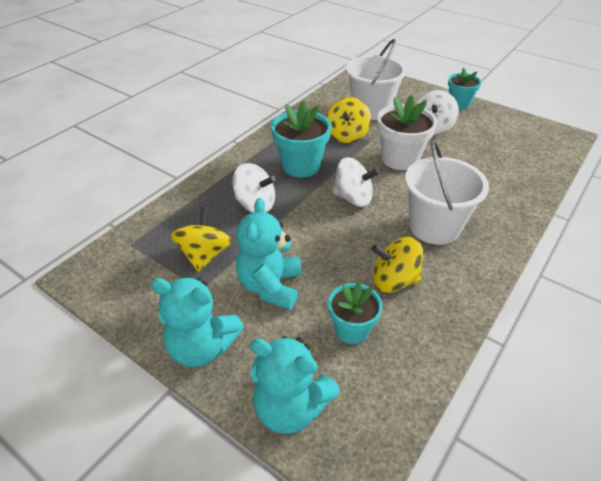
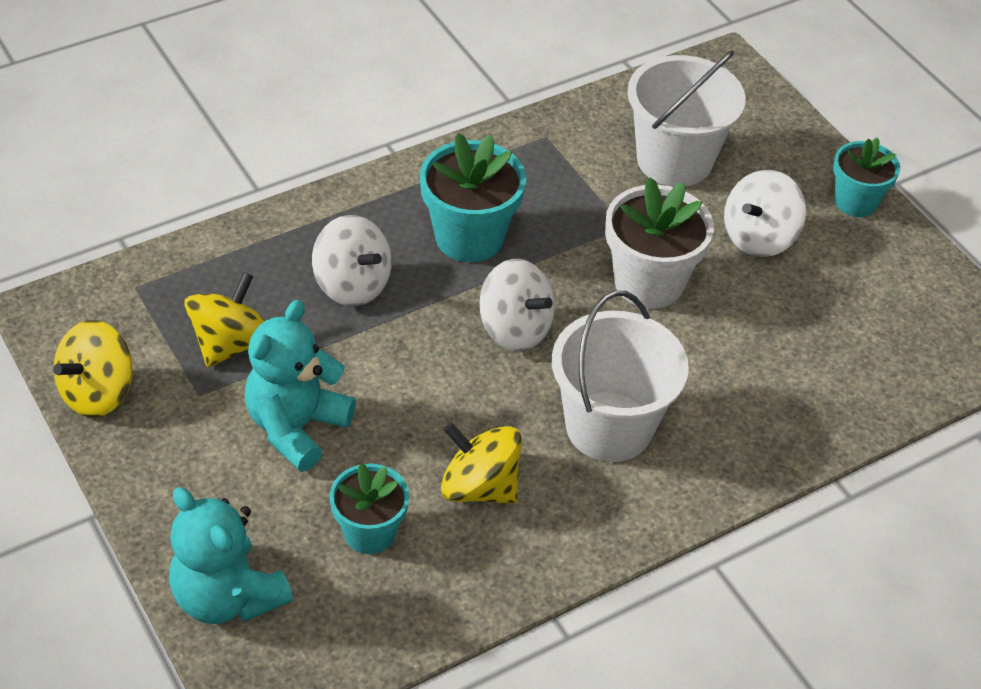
camera: 20 degrees right, 5 degrees up
turquoise teddy bear [151,277,244,368] -> none
yellow spinning top [327,97,371,143] -> yellow spinning top moved to [53,320,132,417]

